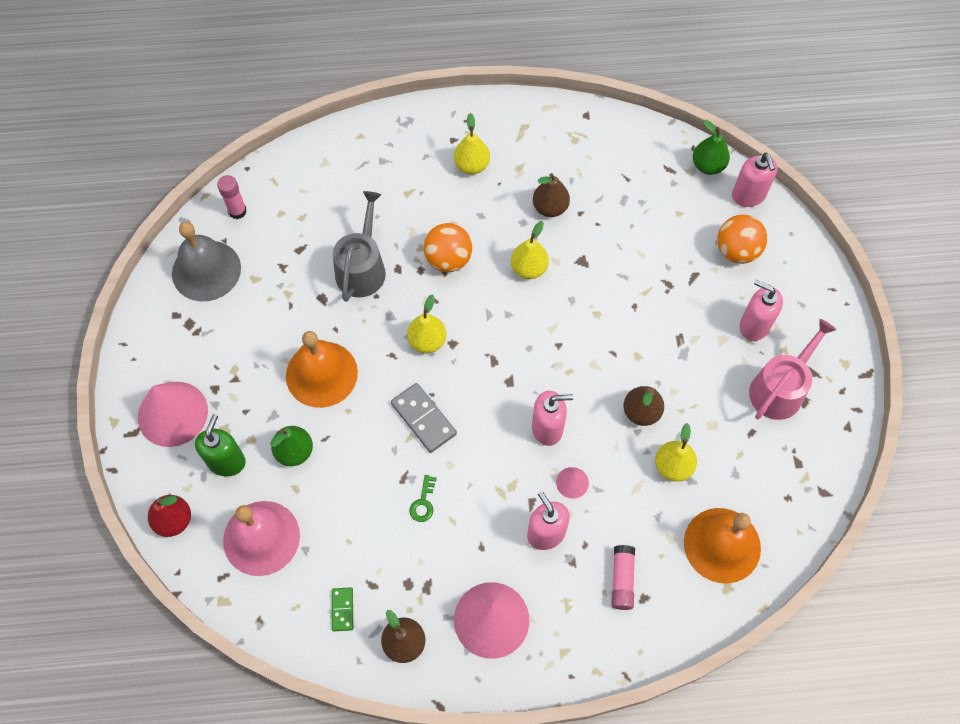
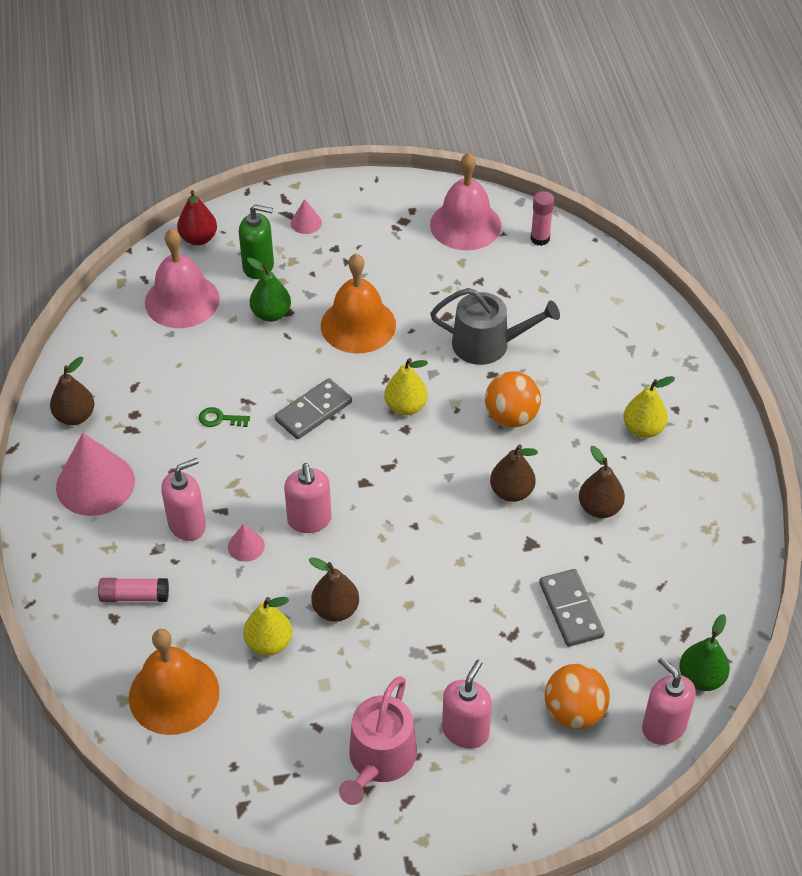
camera: 85 degrees right, 15 degrees down
pink cone [138,382,208,447] -> pink cone [291,199,322,234], size x0.46
grey bell [172,222,241,301] -> pink bell [430,152,501,250]
green domino [332,587,353,631] -> none
yellow pear [511,221,549,279] -> brown pear [490,445,538,502]
pink soap dispenser [732,153,778,207] -> pink soap dispenser turned 75 degrees clockwise [642,657,696,745]
pink watering can [749,319,836,420] -> pink watering can turned 75 degrees clockwise [339,676,417,805]
none -> grey domino [539,569,605,647]

